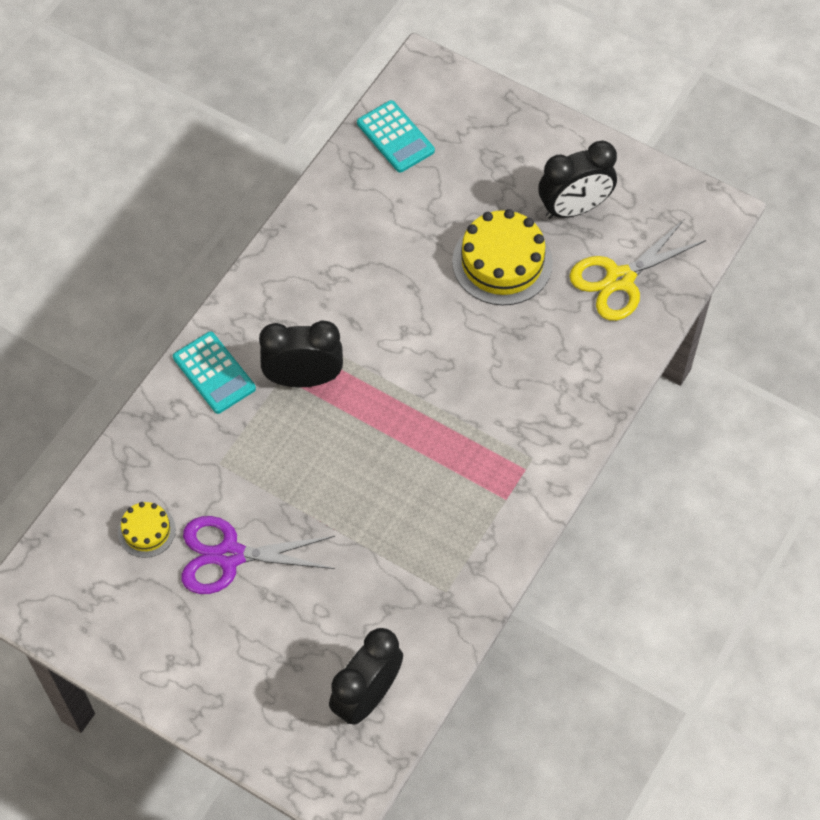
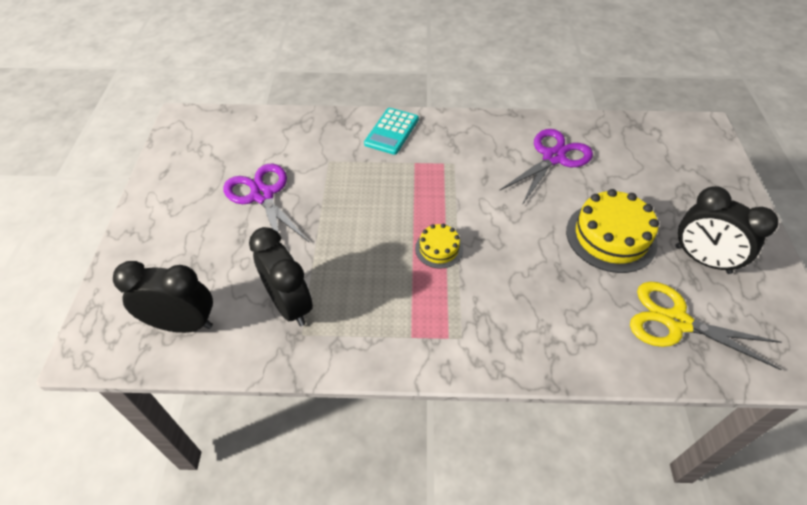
camera: 60 degrees right, 10 degrees down
yellow cake [118,502,176,558] -> yellow cake moved to [415,224,463,269]
black clock [259,321,343,387] -> black clock moved to [249,227,313,326]
turquoise calculator [357,100,435,173] -> none
none -> purple scissors [499,129,593,205]

